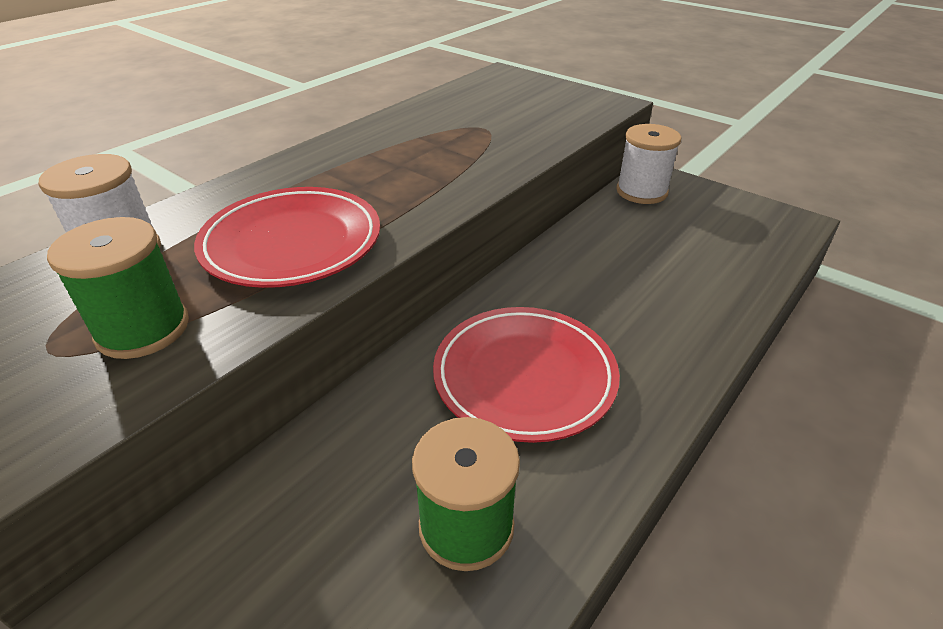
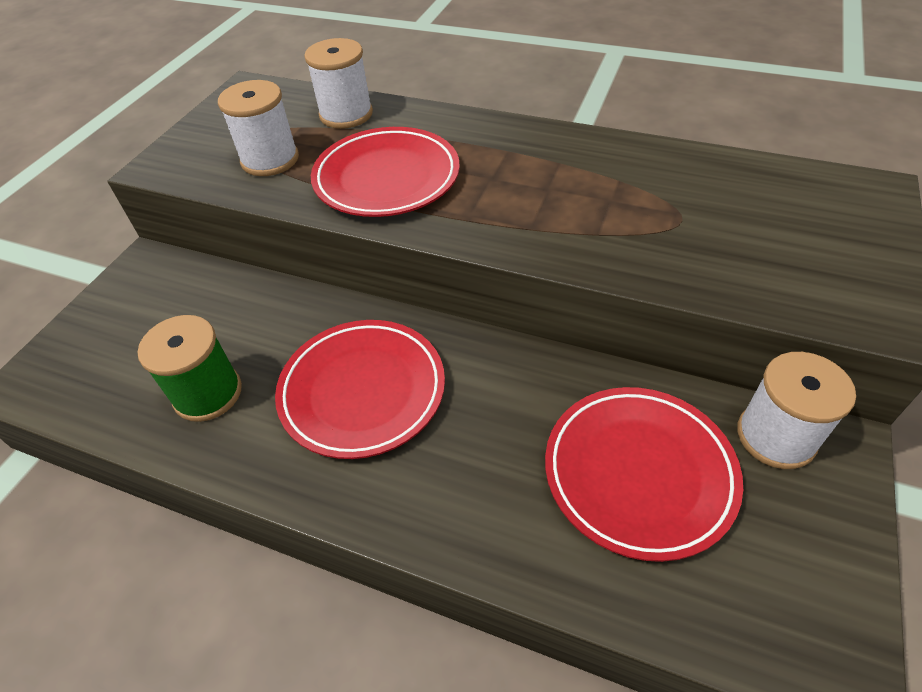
camera: 75 degrees right, 10 degrees up
green spool [47,217,189,359] -> white spool [218,80,299,176]
none -> red plate [545,387,743,562]

